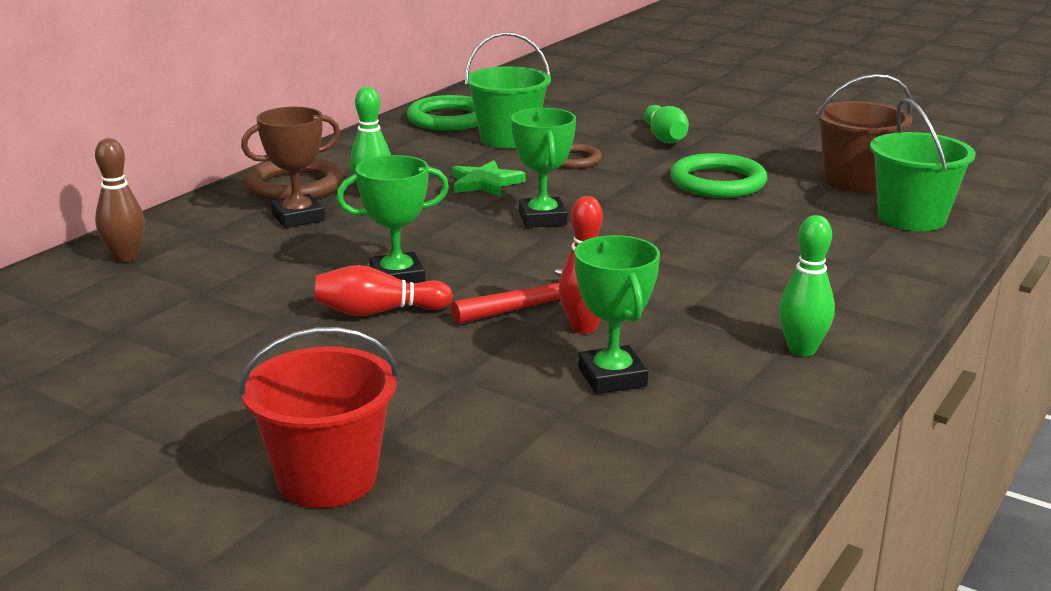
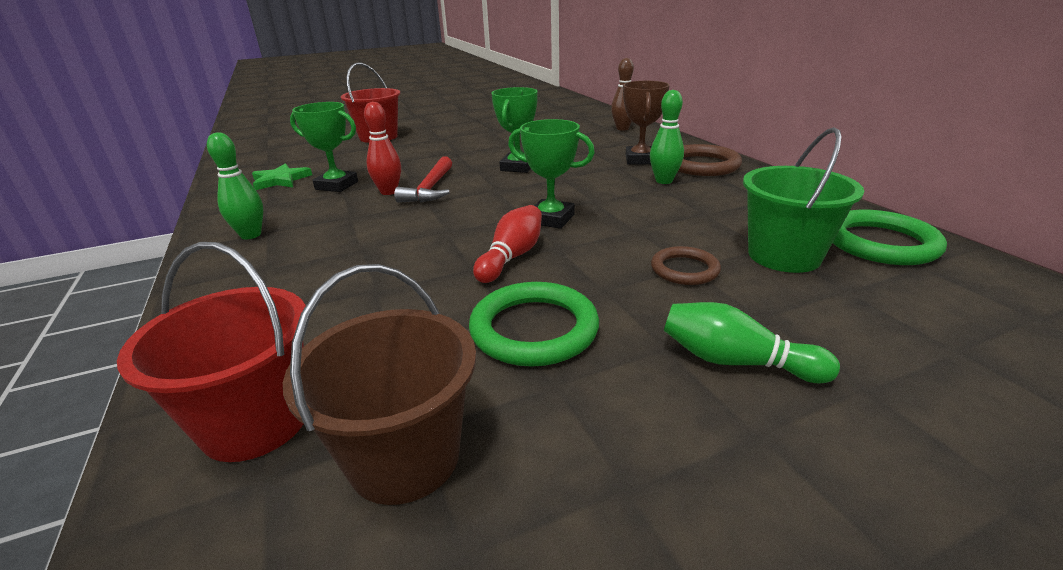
camera: 125 degrees right, 5 degrees up
red bowling pin [314,265,453,316] -> red bowling pin moved to [473,205,542,283]
green star [452,160,526,197] -> green star moved to [252,163,312,190]
green bucket [870,98,976,231] -> red bucket [117,242,306,462]

